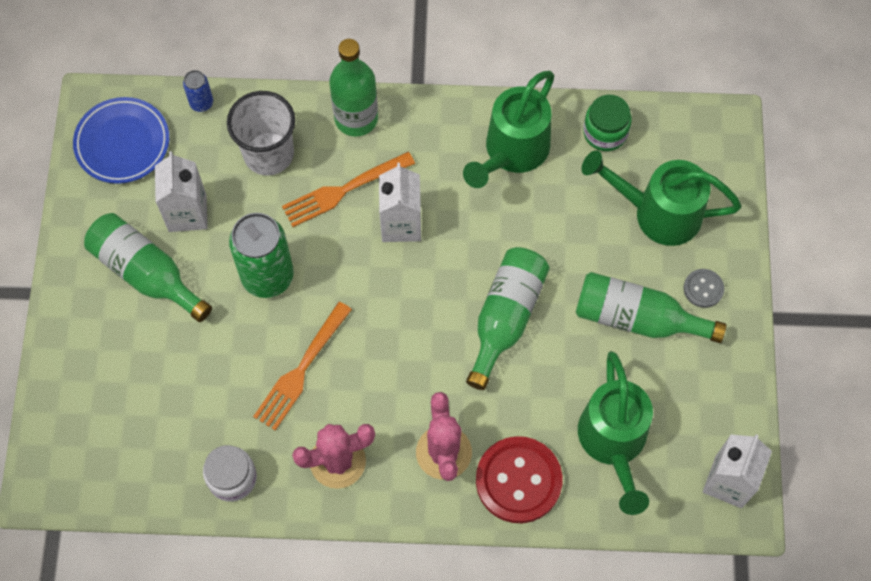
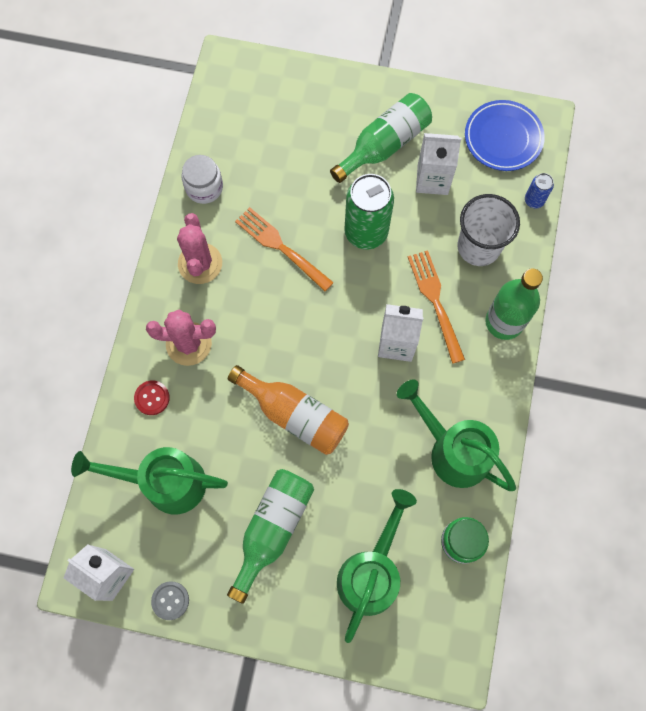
camera: 100 degrees right, 5 degrees up
green bottle [466,247,550,390] -> orange bottle [228,365,349,455]
red button [476,436,563,523] -> red button [134,381,170,415], size x0.49
grey button [684,269,724,308] -> grey button moved to [151,581,189,620]

